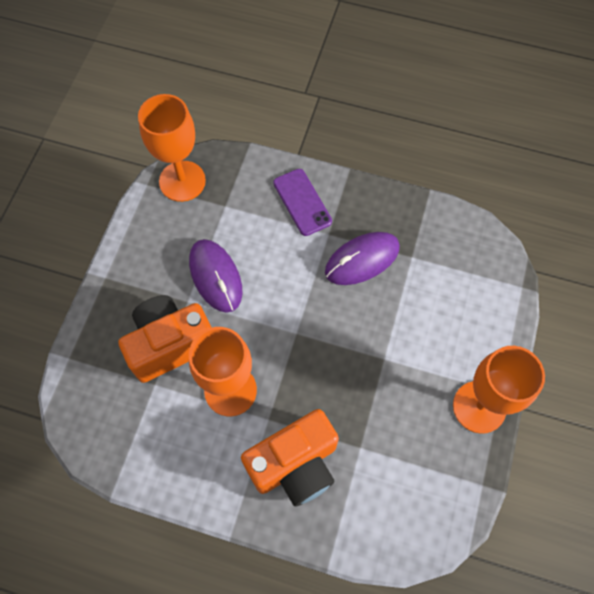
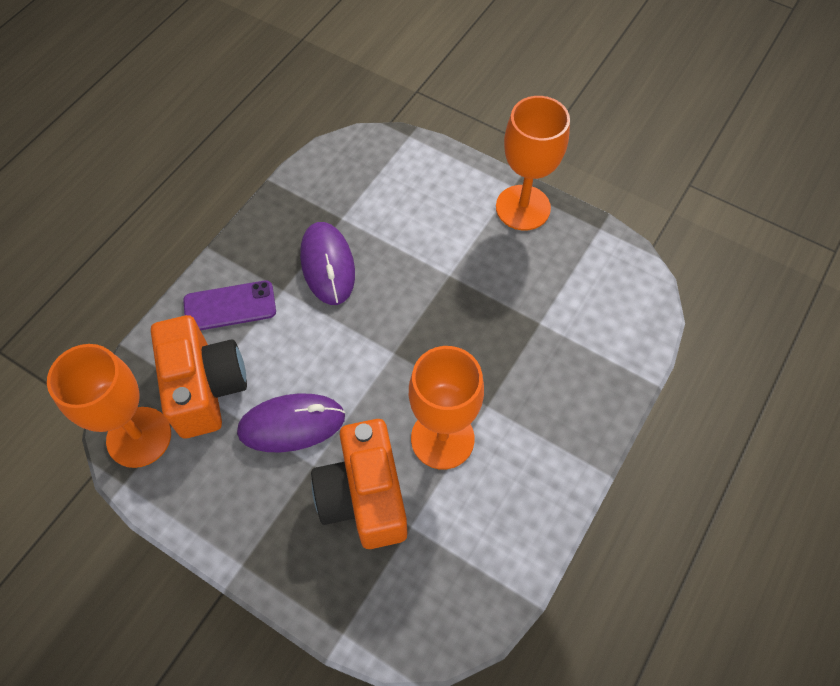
camera: 75 degrees left, 5 degrees down
orange camera [241,409,339,507] -> orange camera moved to [151,315,247,438]

